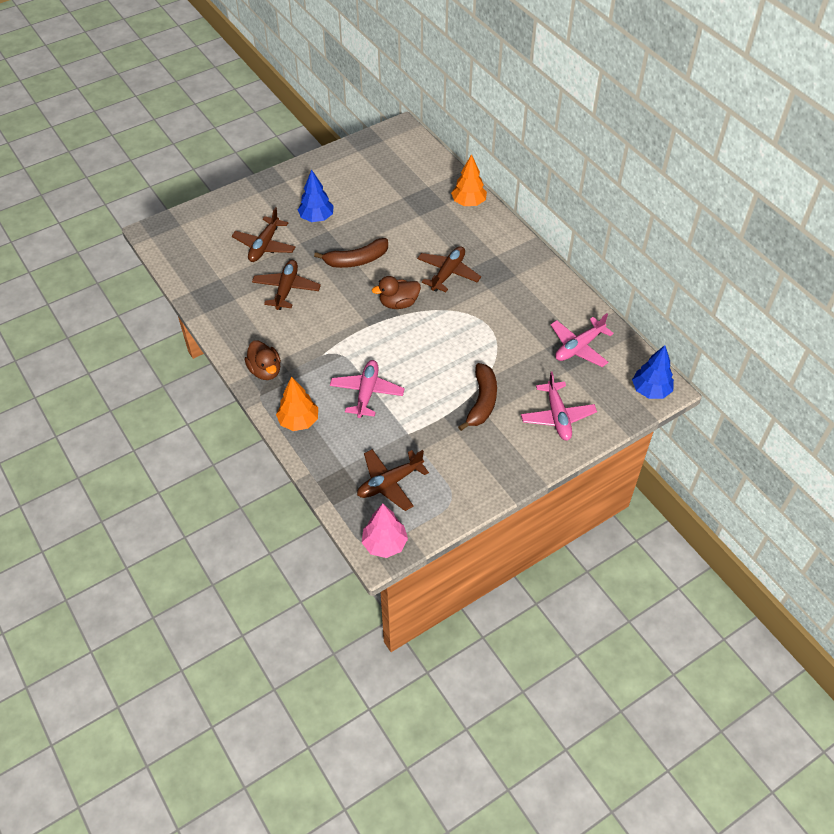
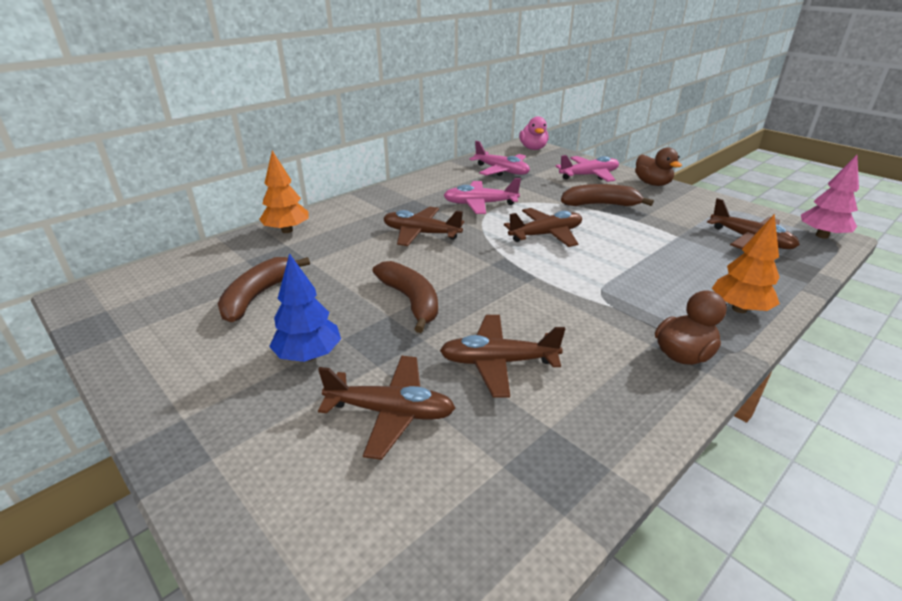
camera: 100 degrees left, 20 degrees down
pink plane [330,360,405,418] -> pink plane moved to [443,178,521,214]
brown duck [372,276,421,309] -> brown duck moved to [635,147,682,186]
blue tree [632,345,674,399] -> pink duck [519,116,549,150]
none -> brown banana [218,257,310,322]
none -> brown plane [504,208,582,247]

